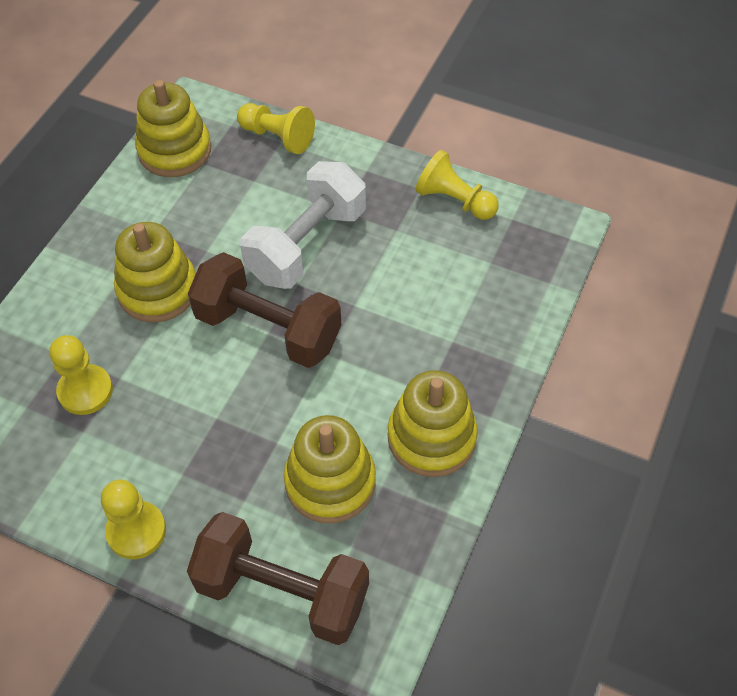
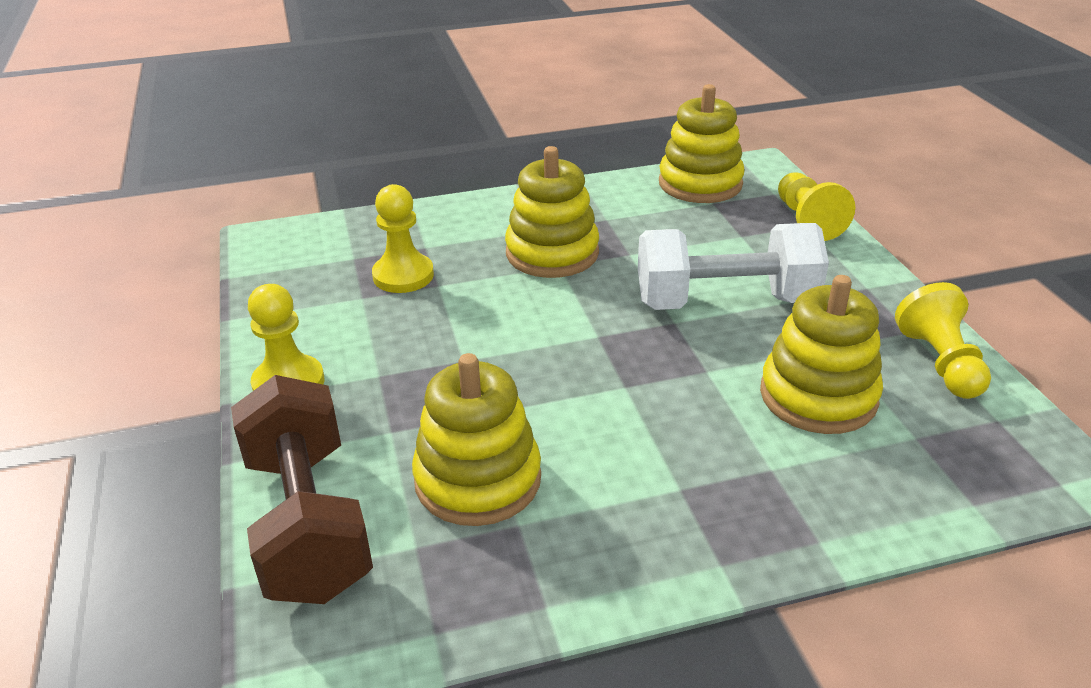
camera: 50 degrees right, 20 degrees down
brown dumbbell [188,252,341,368] -> none
yellow stacking toy [387,370,478,477] -> yellow stacking toy moved to [760,275,883,434]

